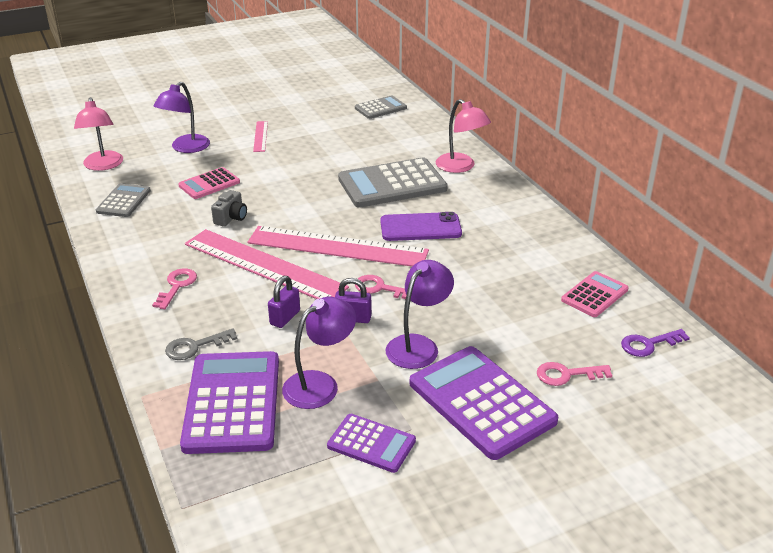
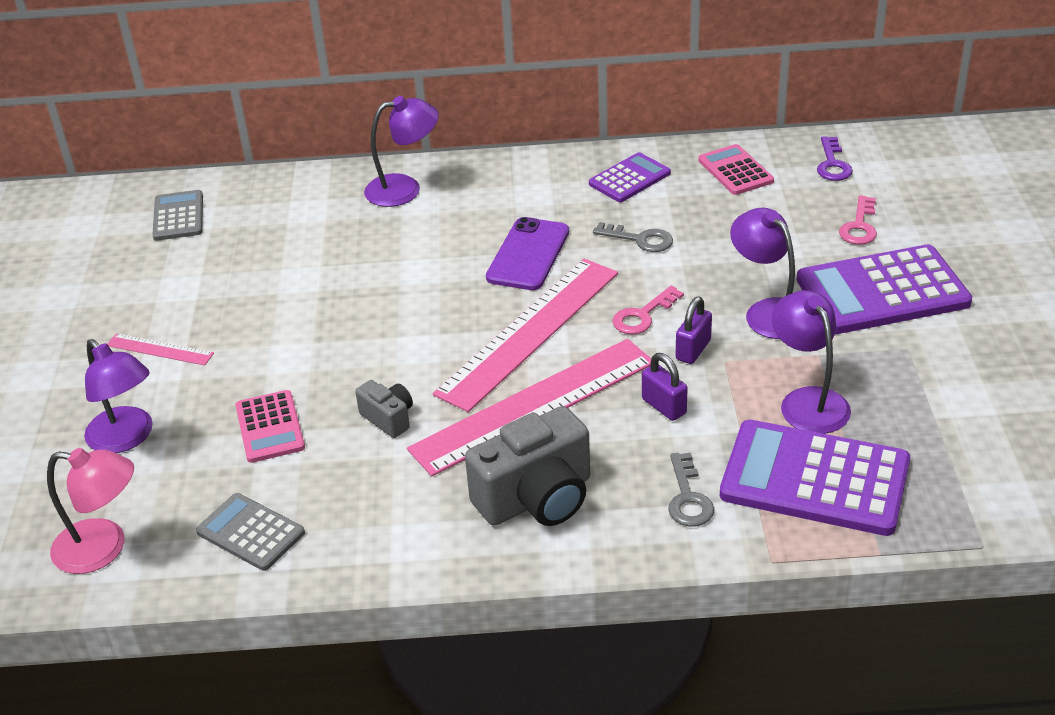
camera: 65 degrees left, 5 degrees up
pink key [152,269,197,309] -> grey camera [465,406,590,526]
purple calculator [327,414,416,473] -> purple calculator moved to [589,152,671,202]
grey calculator [338,157,448,208] -> none
pink lamp [436,99,491,173] -> purple lamp [364,96,439,207]
none -> grey key [593,222,673,252]

